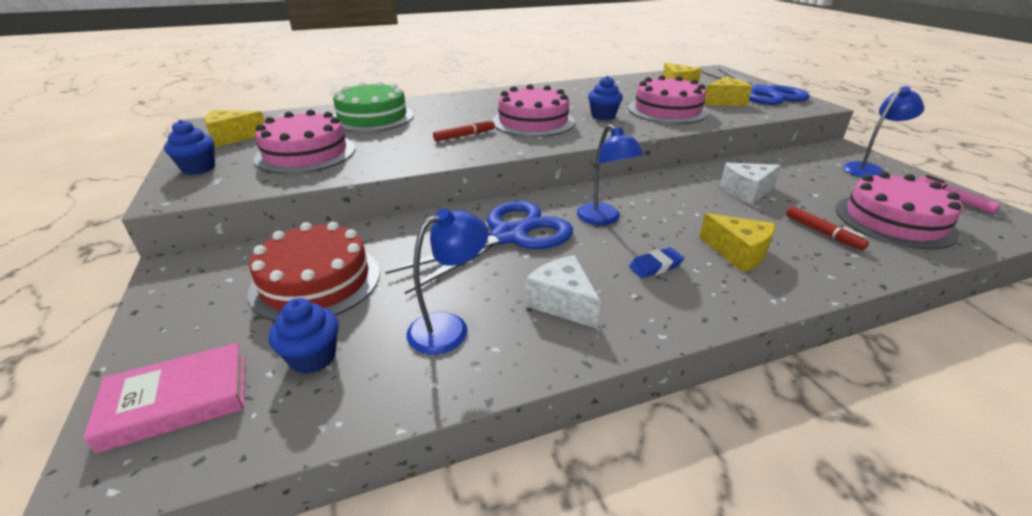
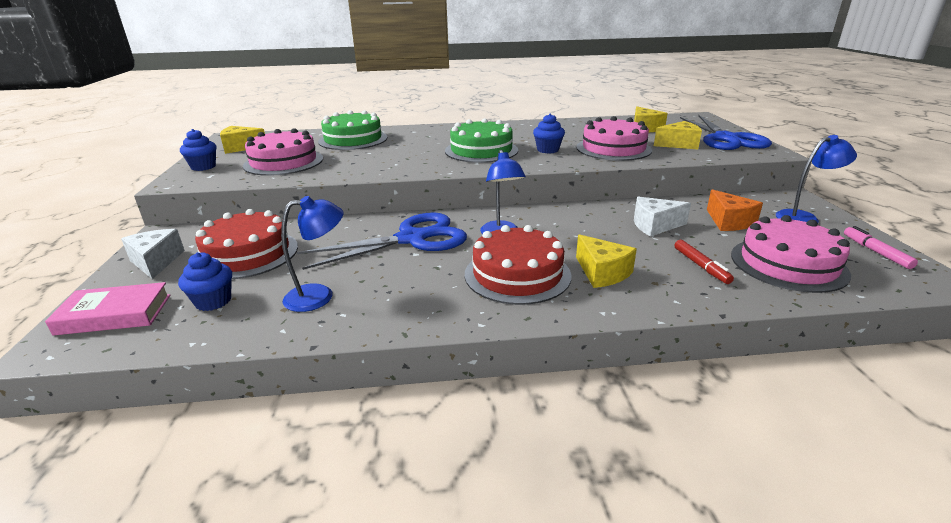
camera: 15 degrees right, 5 degrees down
red marker [433,119,495,142] -> none
pink cake [492,84,575,137] -> green cake [445,118,518,163]
white cheese [525,255,601,329] -> white cheese moved to [121,229,185,279]
blue eraser [629,247,684,278] -> red cake [465,225,572,305]
none -> orange cheese [707,189,763,231]

